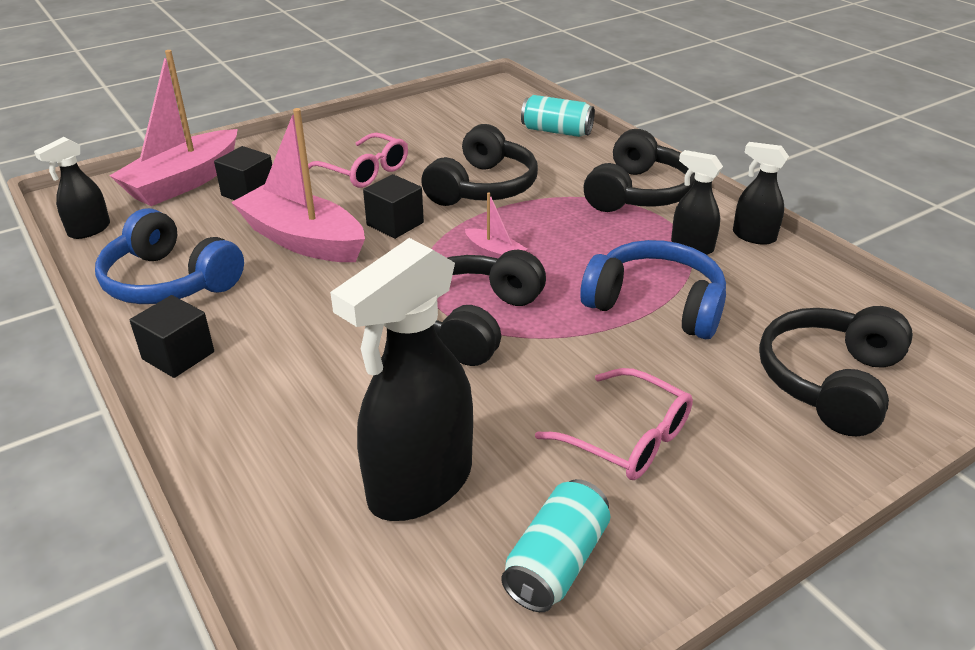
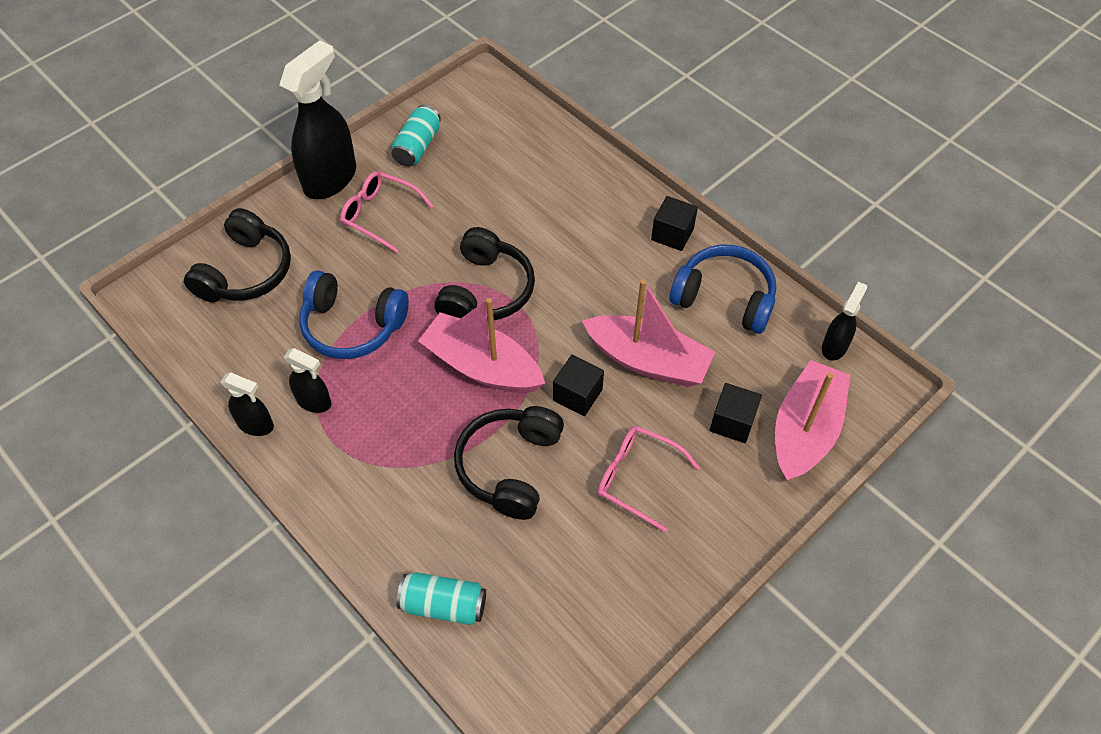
camera: 170 degrees right, 20 degrees up
black spray bottle [330,238,473,521] -> black spray bottle moved to [279,40,356,199]
pink boat [465,192,527,258] -> pink boat [418,298,545,393], size x2.21
black headphones [584,129,695,212] -> none

